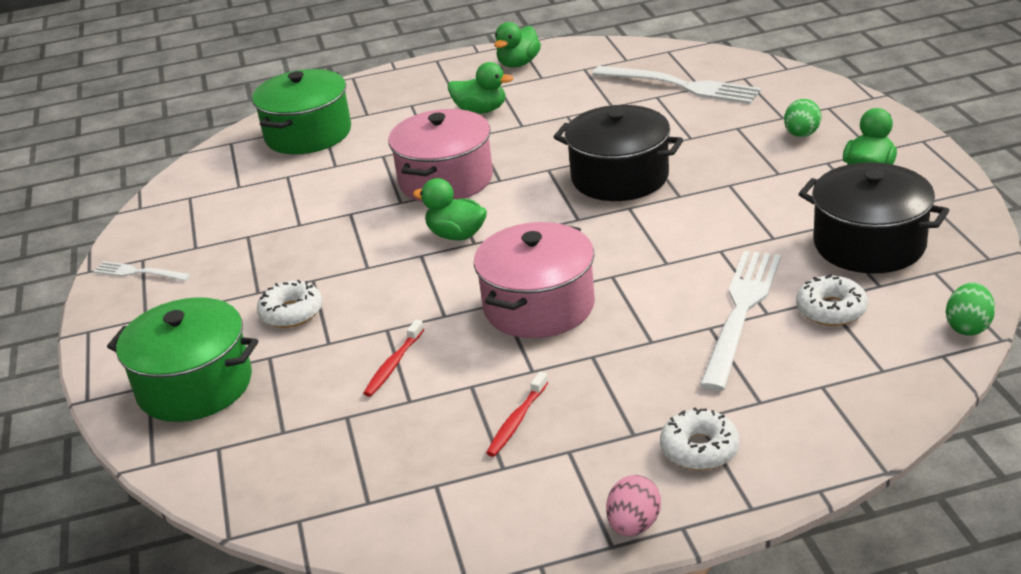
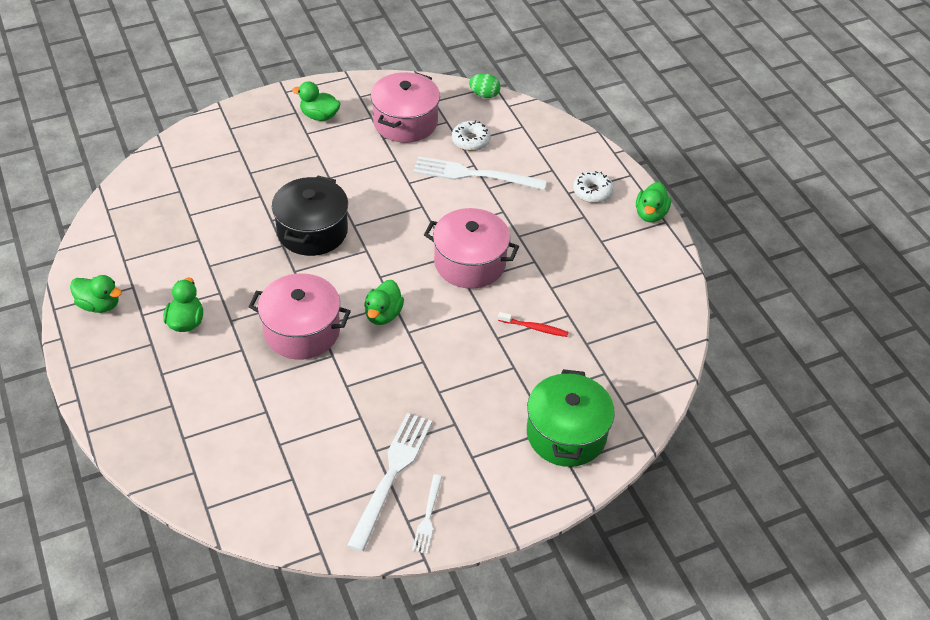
camera: 105 degrees left, 15 degrees up
green pot [252,69,351,154] -> none
white donut [257,280,322,328] -> none
red toothbrush [486,372,548,457] -> none
white fork [592,66,761,104] -> white fork moved to [347,413,432,552]
pink egg [606,475,661,536] -> green duck [636,182,671,223]
green egg [784,99,822,137] -> none
black pot [799,162,949,273] -> pink pot [371,72,440,143]

